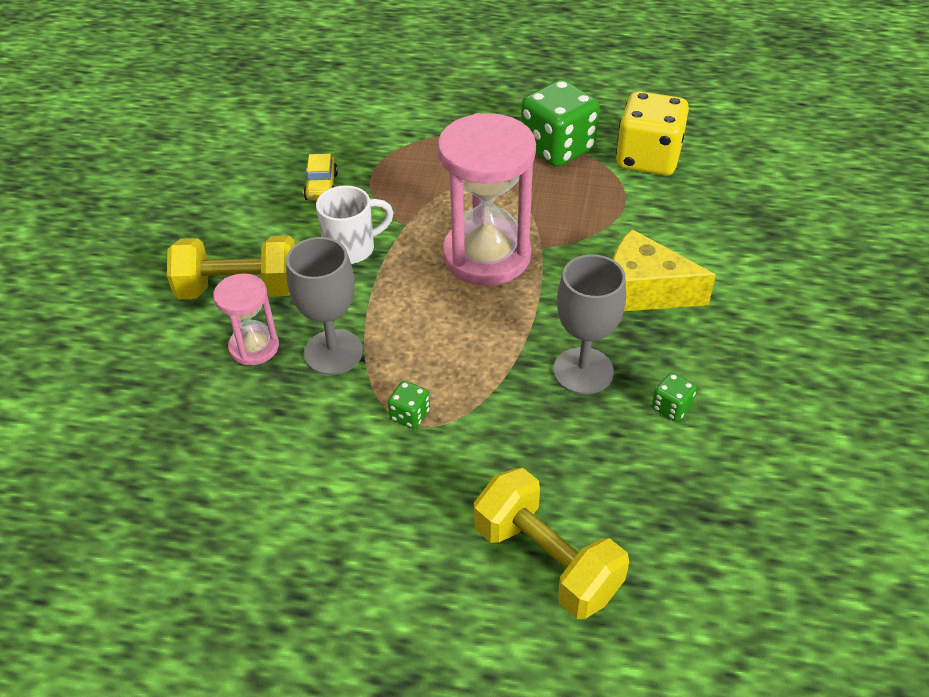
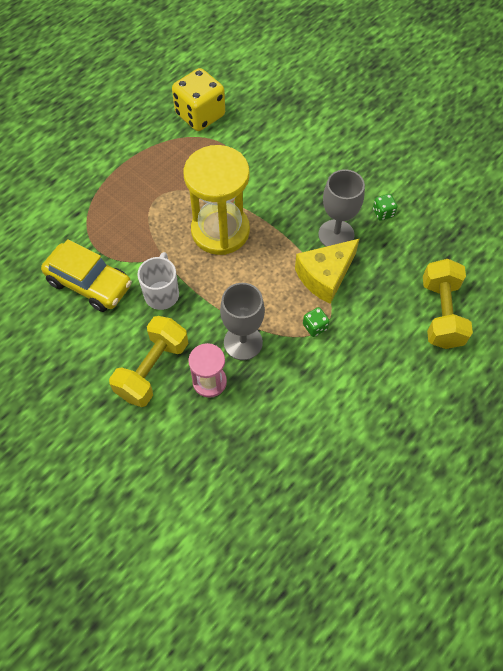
camera: 60 degrees left, 15 degrees up
yellow car [304,154,338,201] -> yellow car [41,239,132,312], size x1.97
pink hourglass [438,113,536,286] -> yellow hourglass [184,145,250,255]
yellow dumbbell [474,468,629,619] -> yellow dumbbell turned 75 degrees counterclockwise [423,259,473,349]
green dice [521,79,600,167] -> none
yellow cheese [613,229,716,311] -> yellow cheese moved to [295,239,359,304]

